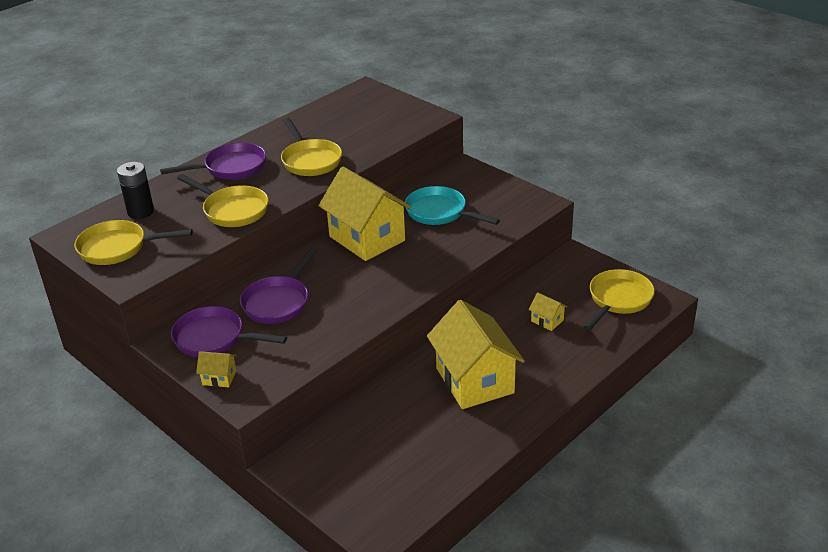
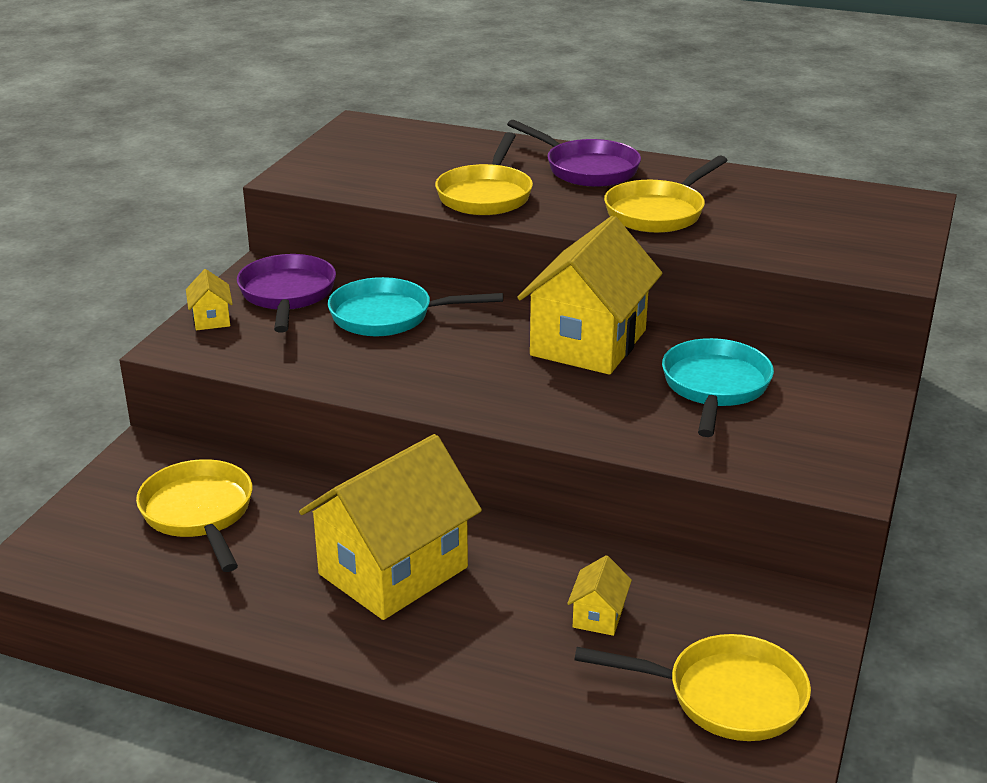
camera: 65 degrees right, 5 degrees down
yellow pan [75,220,193,265] -> yellow pan moved to [136,459,252,572]
black battery [117,162,154,219] -> none
purple pan [240,247,319,324] -> turquoise pan [328,277,503,336]

